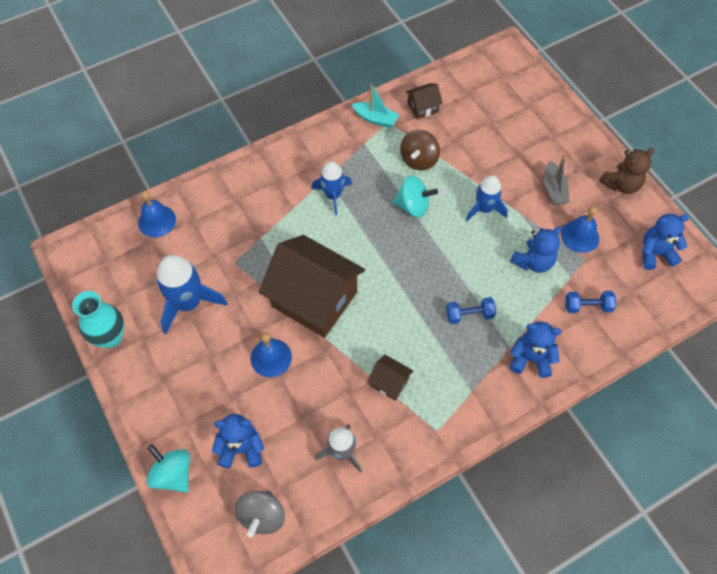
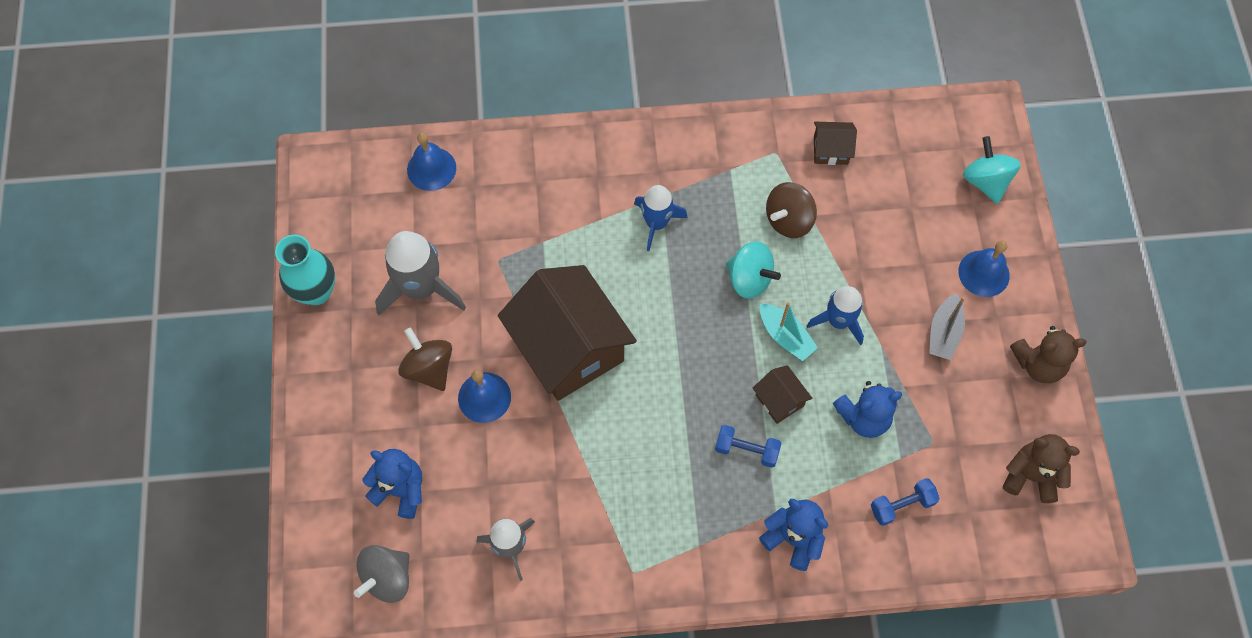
camera: 25 degrees right, 5 degrees up
turquoise spinning top [146,444,190,493] -> turquoise spinning top moved to [963,136,1021,204]
blue rocket [156,255,227,334] -> grey rocket [375,231,466,315]
turquoise boat [352,84,399,128] -> turquoise boat moved to [760,302,818,361]
brown house [367,355,413,401] -> brown house moved to [753,365,812,424]
blue bell [561,206,599,253] -> blue bell moved to [958,241,1010,297]
blue dumbbell [565,291,616,313] -> blue dumbbell turned 45 degrees counterclockwise [871,478,939,526]
blue teddy bear [642,214,690,270] -> brown teddy bear [1003,434,1080,503]
none -> brown spinning top [398,327,452,391]

